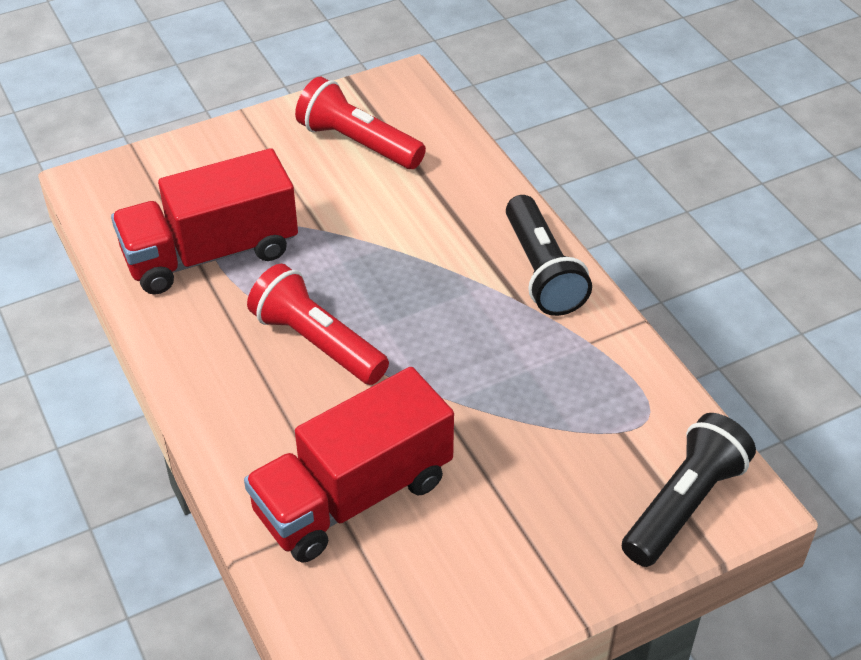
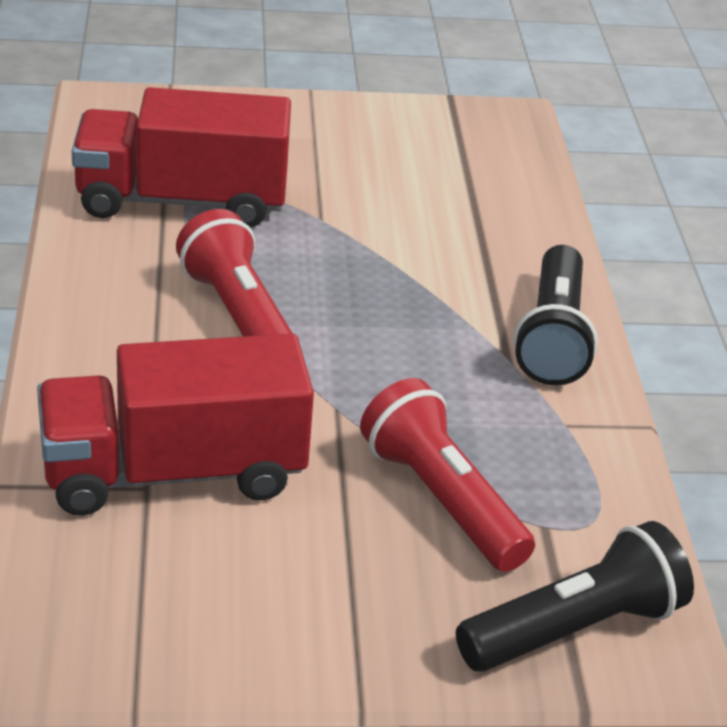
camera: 20 degrees right, 10 degrees down
red flashlight [295,77,426,169] -> red flashlight moved to [360,378,535,572]

